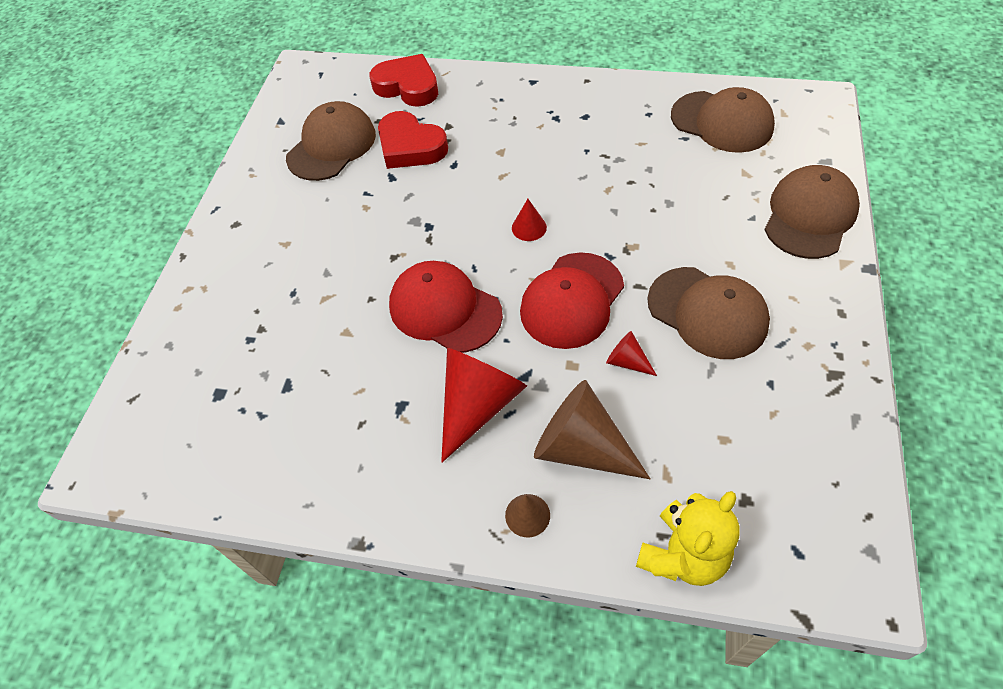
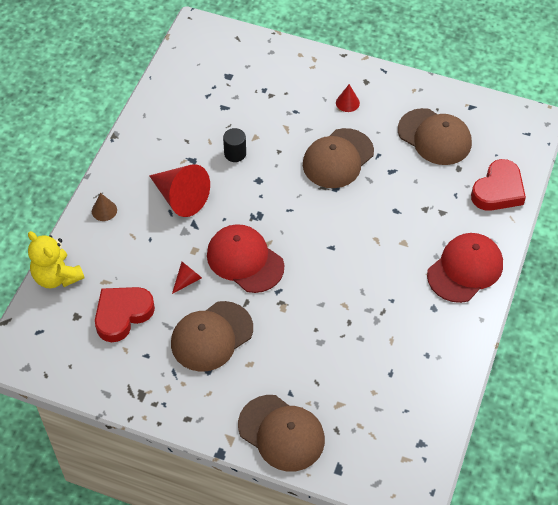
camera: 95 degrees right, 0 degrees up
red heart [378,111,448,169] -> red heart moved to [95,287,155,342]
red cap [389,261,503,353] -> red cap moved to [427,233,503,303]
red cone [512,199,547,241] -> red cone moved to [336,84,360,112]
brown cone [534,380,651,479] -> none
brown cap [671,87,775,153] -> brown cap moved to [303,128,374,188]
none -> black cylinder [223,128,246,162]

